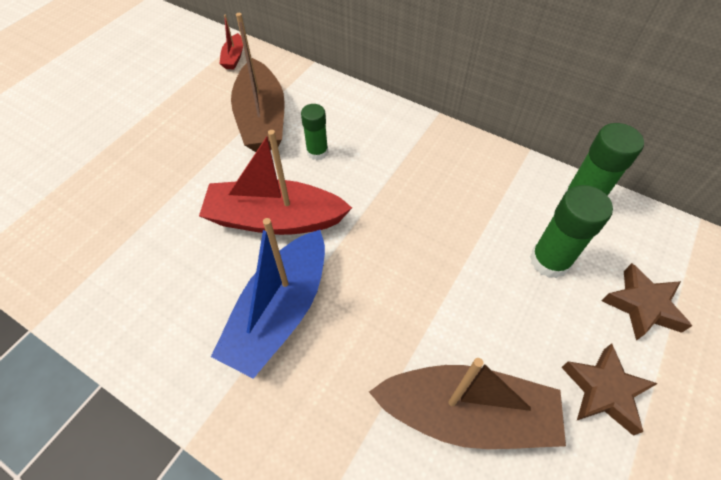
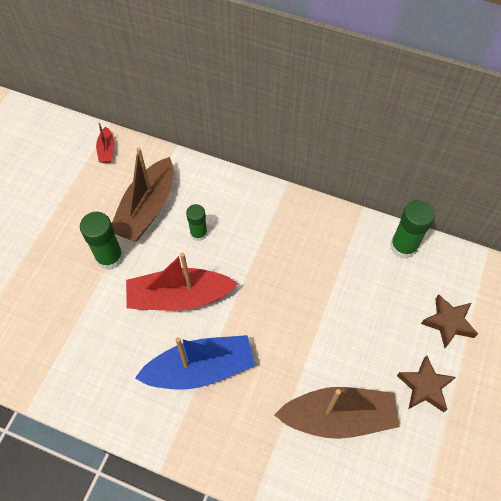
camera: 10 degrees left, 5 degrees up
blue boat [211,218,325,379] -> blue boat turned 120 degrees counterclockwise [135,335,255,389]
brown boat [231,13,285,152] -> brown boat turned 45 degrees clockwise [112,147,173,242]
green glue stick [530,185,613,278] -> green glue stick moved to [80,212,123,270]

